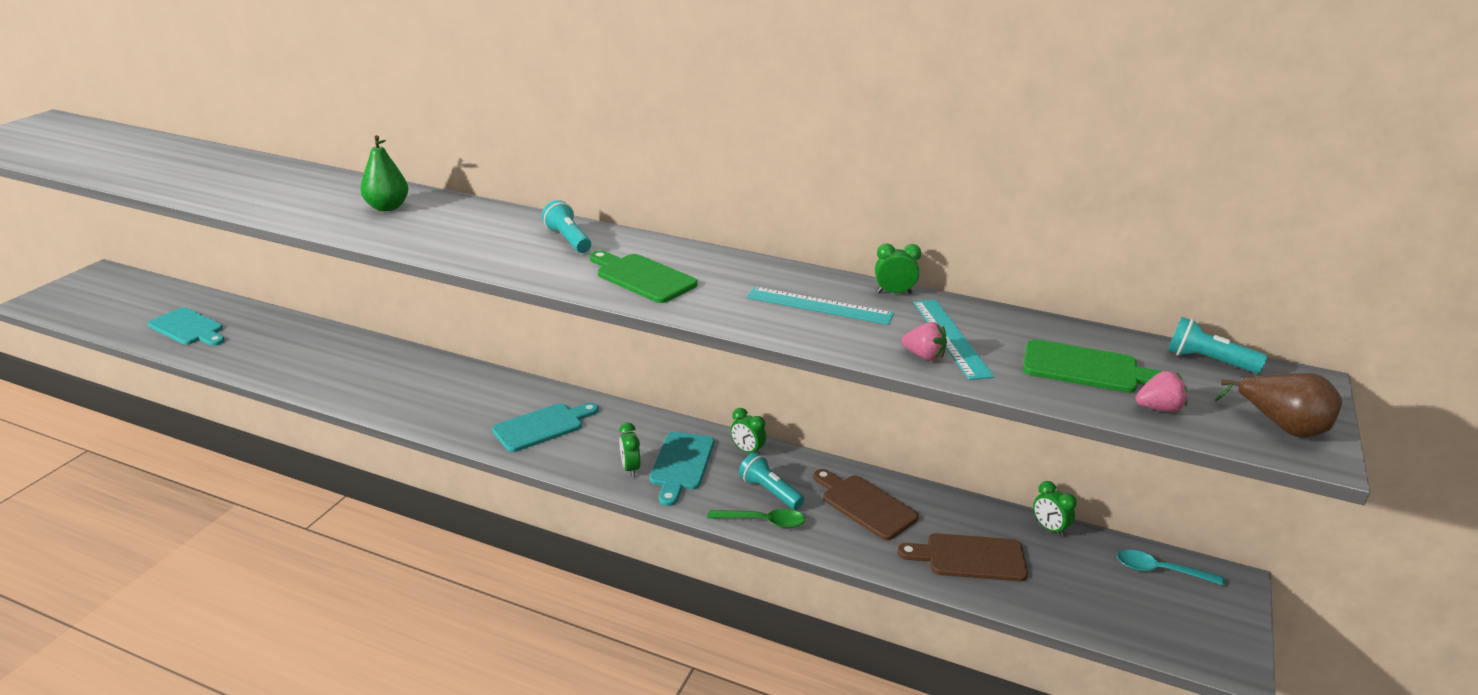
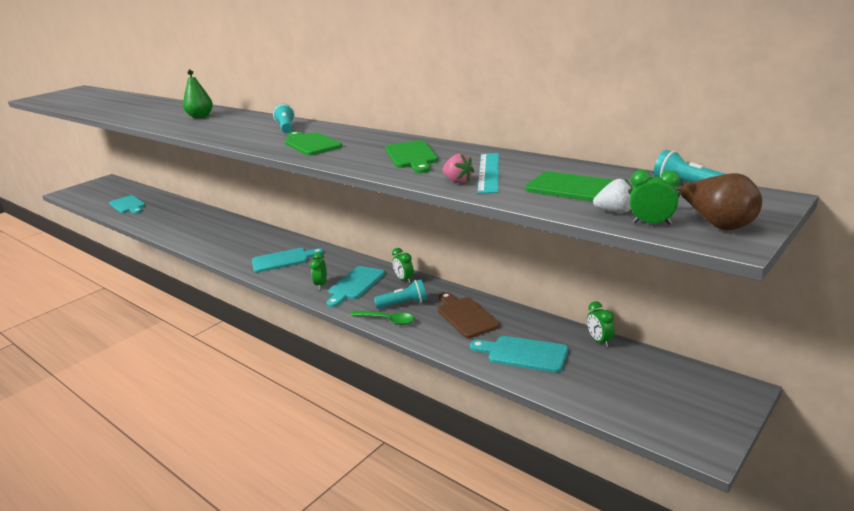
camera: 20 degrees right, 5 degrees down
turquoise flashlight [739,452,805,510] -> turquoise flashlight turned 105 degrees clockwise [374,279,427,309]
turquoise ruler [747,287,894,325] -> green cutting board [385,140,438,173]
green clock [875,243,921,294] -> green clock moved to [630,170,680,225]
brown cutting board [897,533,1028,581] -> turquoise cutting board [470,336,568,373]
turquoise spoon [1117,550,1225,586] -> none
pink strawberry [1136,371,1187,412] -> white strawberry [593,179,633,213]

